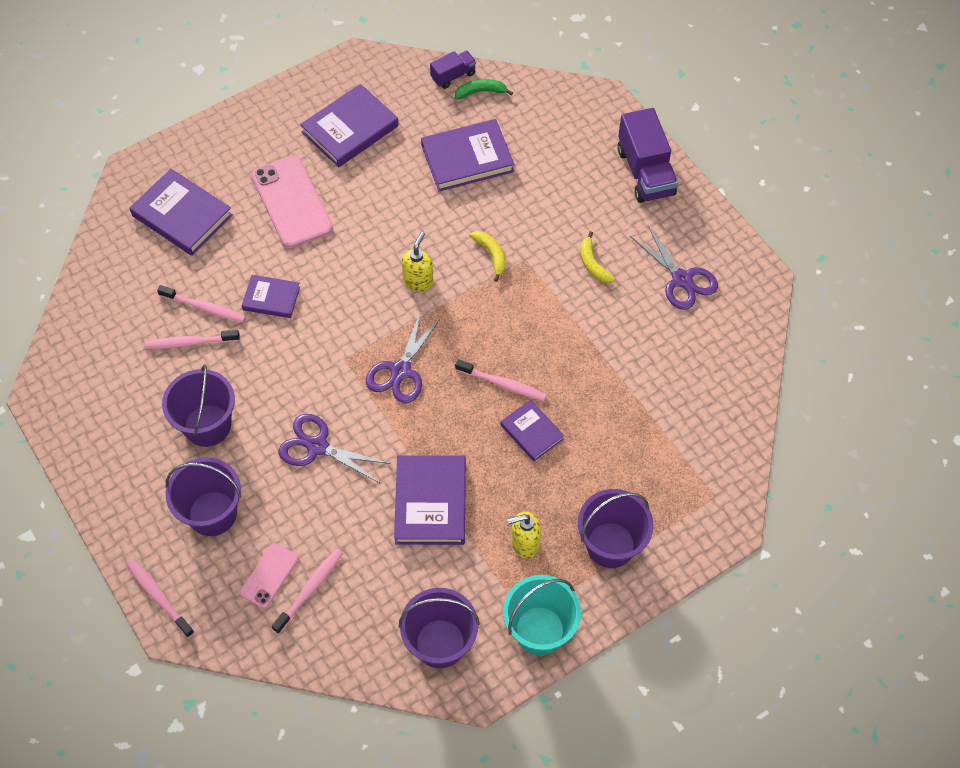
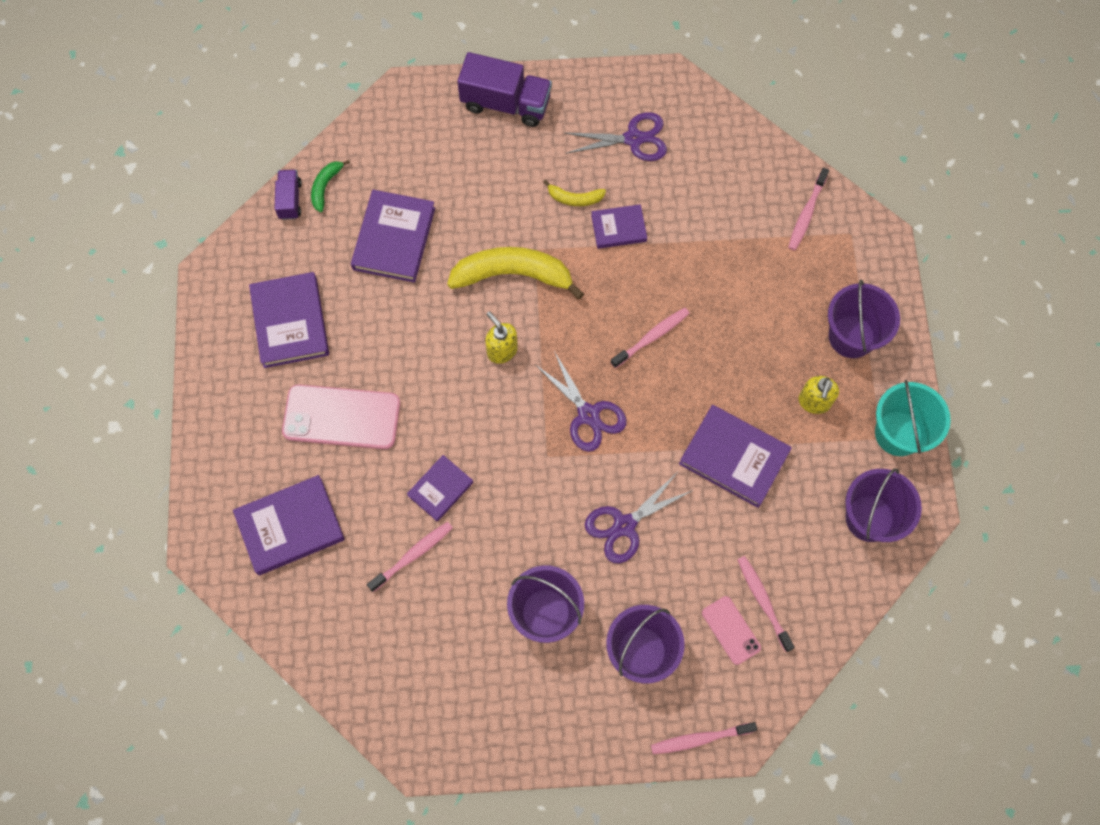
camera: 60 degrees left, 10 degrees up
pink toothbrush [144,330,240,349] -> pink toothbrush moved to [788,168,829,251]
yellow banana [470,231,506,282] -> yellow banana [447,247,584,300], size x2.08
purple book [501,400,564,461] -> purple book moved to [591,204,647,249]

